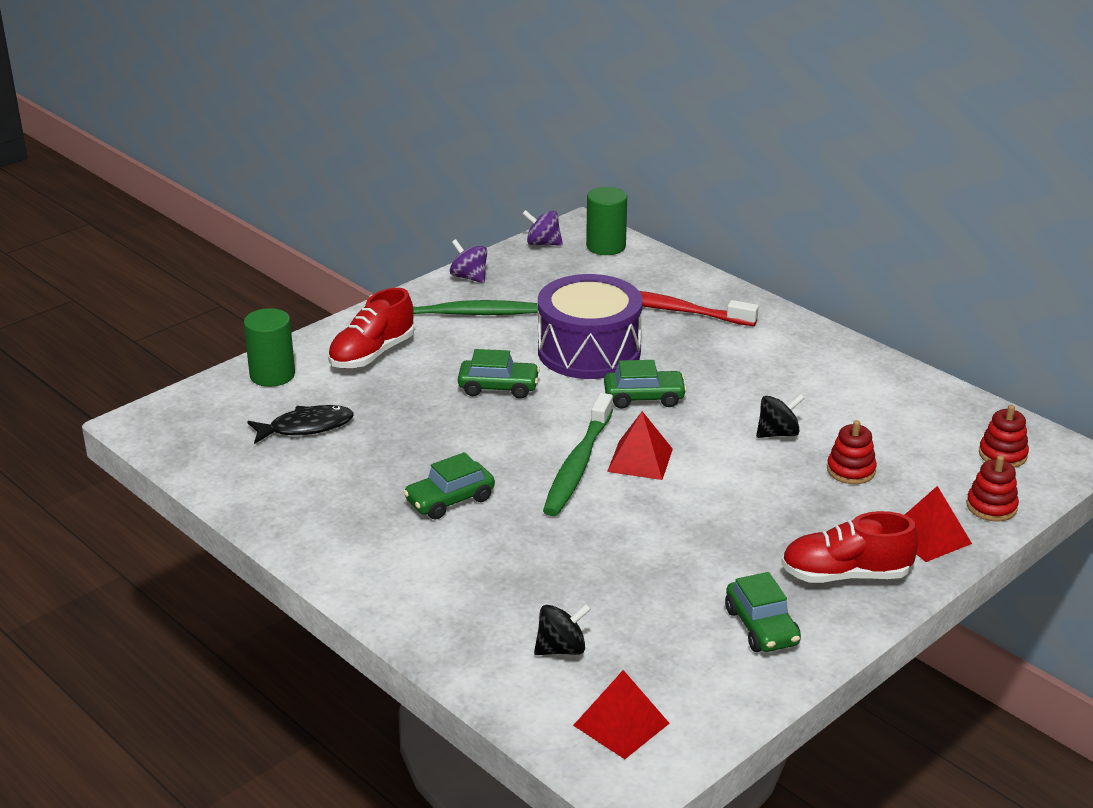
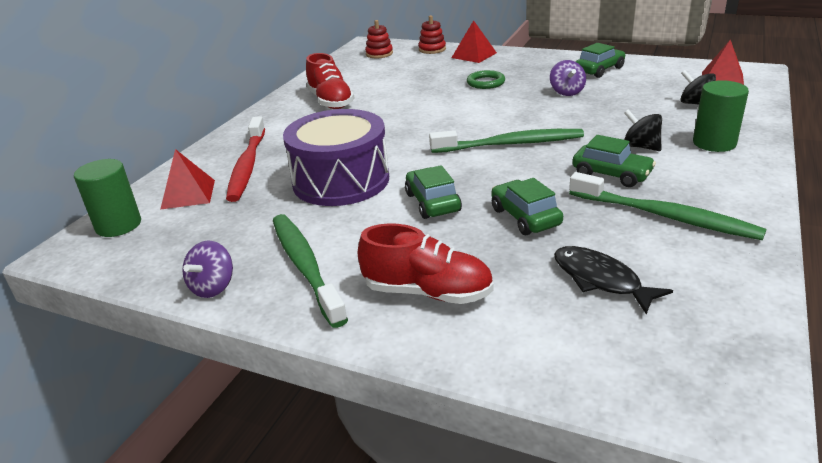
camera: 110 degrees left, 0 degrees up
green cylinder [244,308,295,387] -> green cylinder moved to [693,80,749,152]
purple spinning top [522,210,563,246] -> purple spinning top moved to [550,60,586,96]
green car [604,360,687,408] -> green car moved to [491,178,563,235]
red pyramid [607,411,673,480] -> red pyramid moved to [160,149,215,210]
black spinning top [756,394,804,438] -> black spinning top moved to [624,109,662,151]
red shoe [781,511,918,583] -> red shoe moved to [306,53,354,109]
red stacking toy [827,420,877,484] -> none
none -> green ring [467,70,505,89]
none -> green toothbrush [569,172,767,240]

